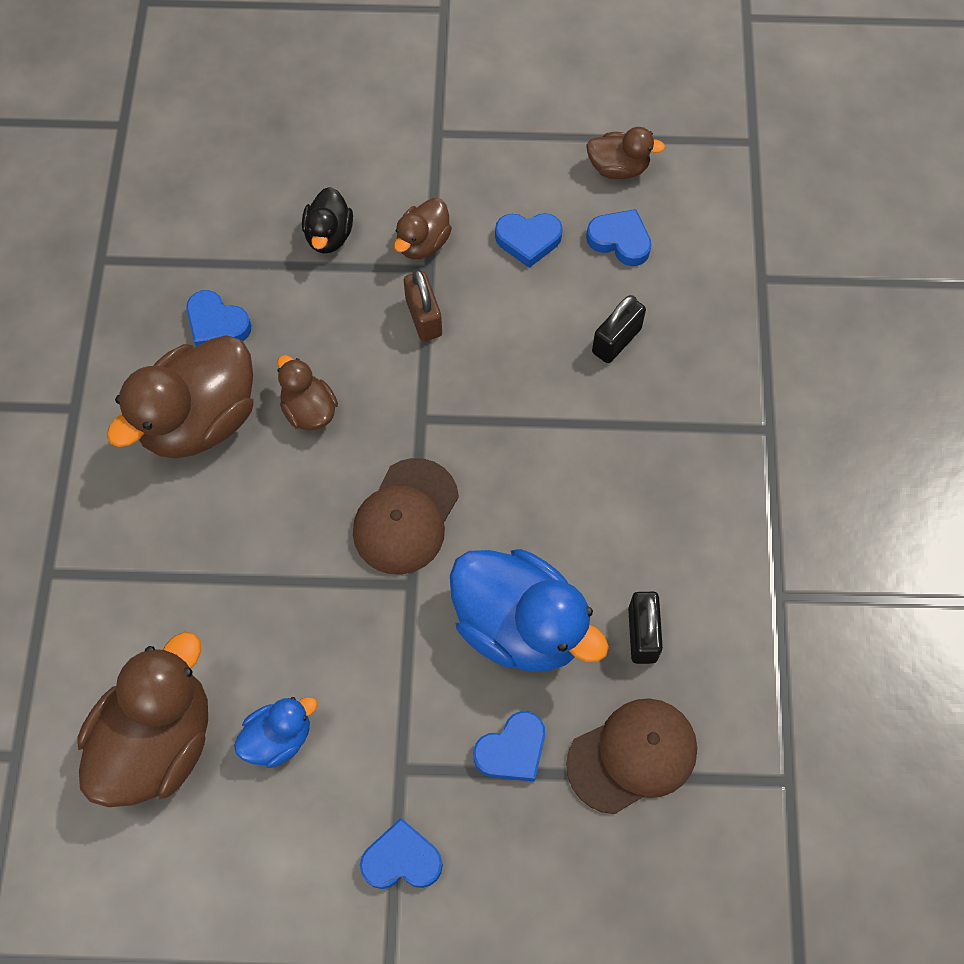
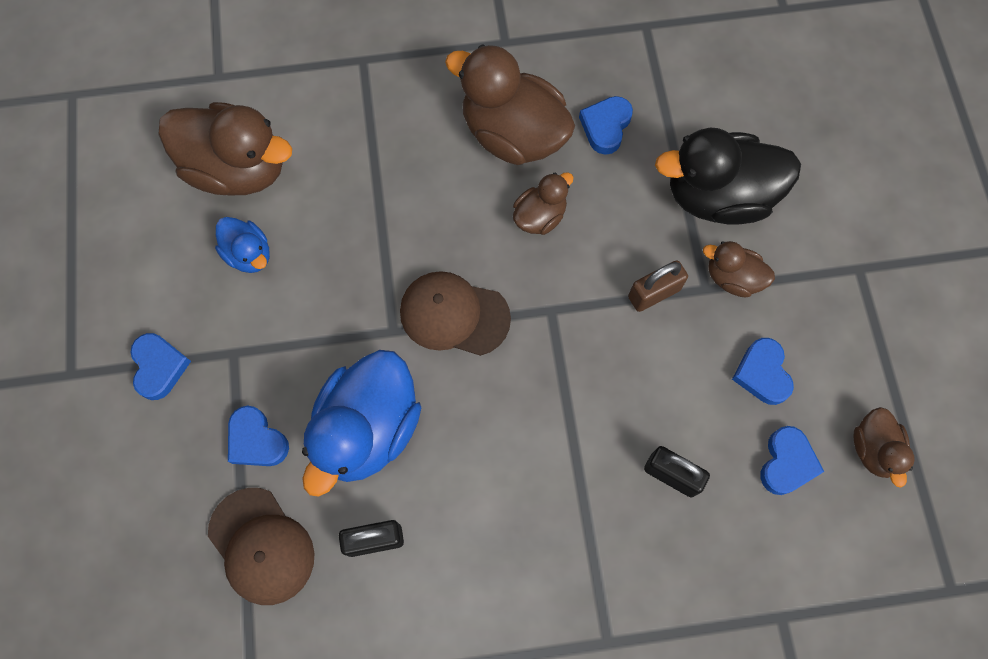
camera: 80 degrees right, 5 degrees up
black duck [302,187,353,254] -> black duck [655,128,801,224], size x1.95

